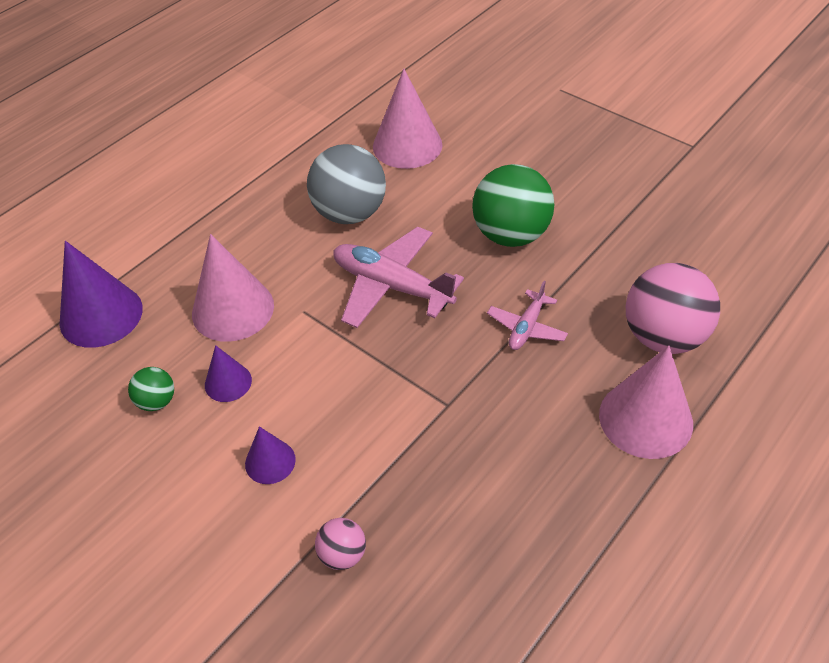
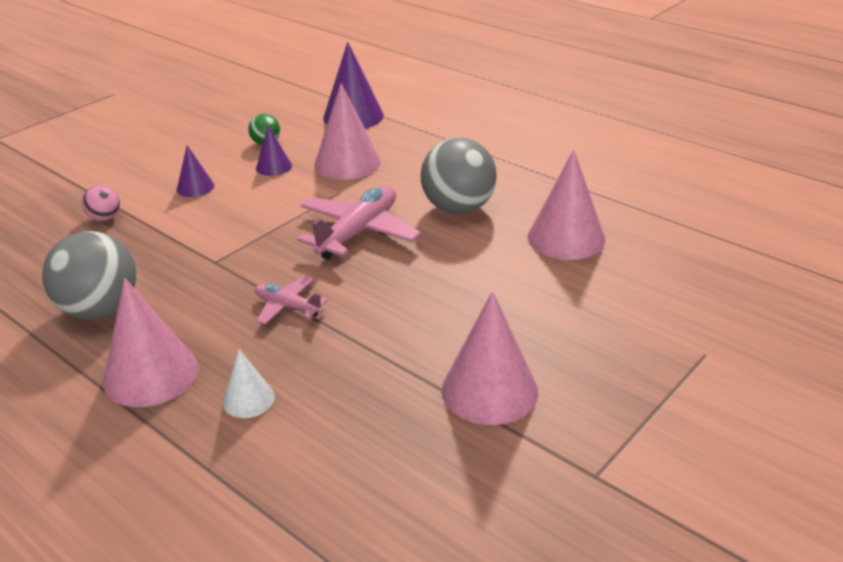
camera: 90 degrees right, 15 degrees down
green ball [472,164,554,247] -> none
pink ball [626,263,720,354] -> white cone [223,349,275,418]
none -> grey ball [42,231,137,320]
none -> pink cone [441,291,538,425]

